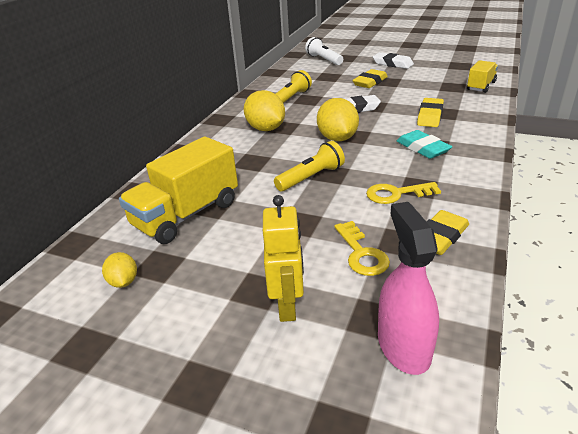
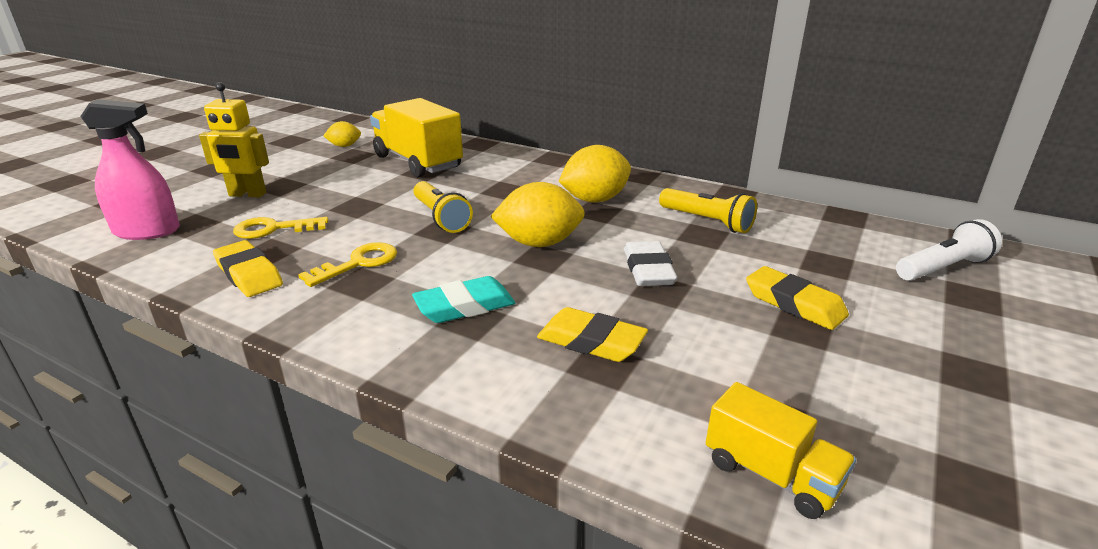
camera: 95 degrees right, 5 degrees down
yellow key [366,182,441,204] -> yellow key turned 45 degrees clockwise [298,242,397,287]
white eraser [373,52,414,69] -> none

